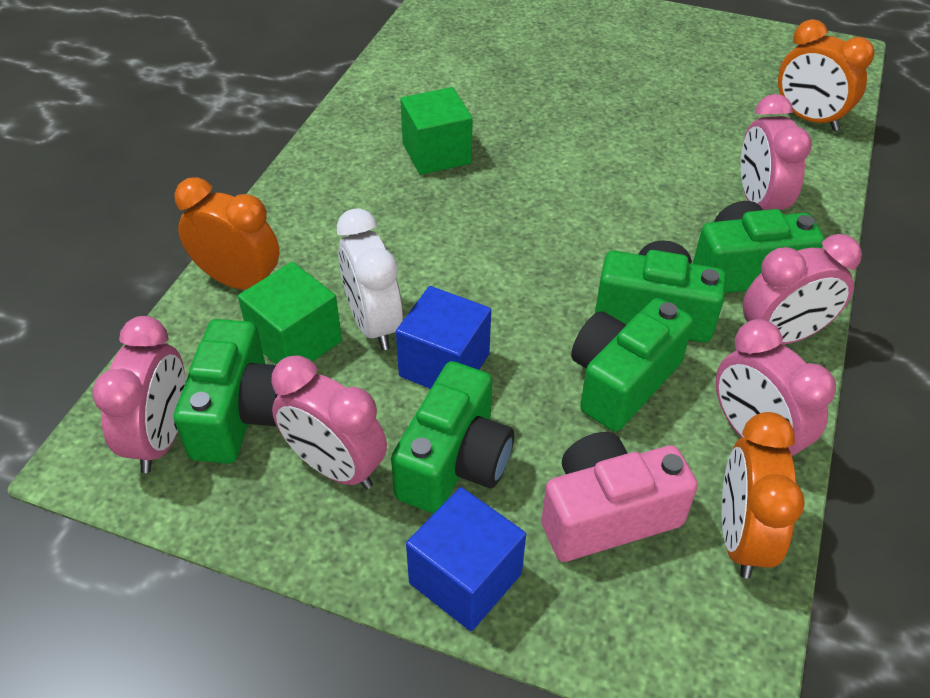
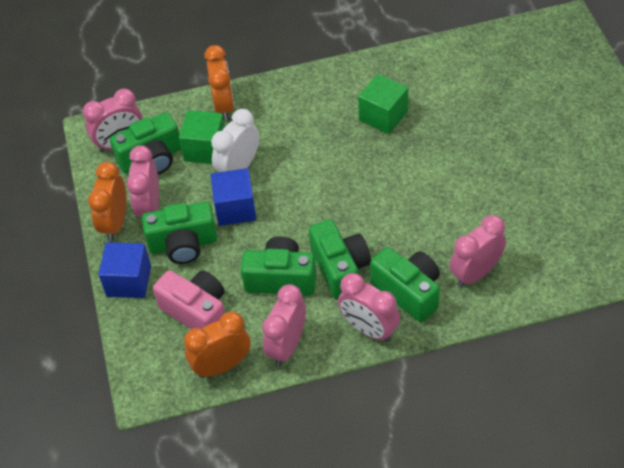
camera: 60 degrees right, 5 degrees up
orange clock [778,19,875,131] -> orange clock moved to [88,162,126,241]

